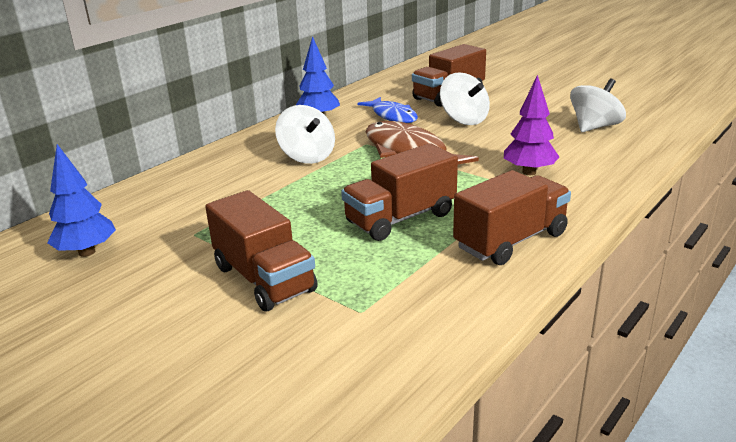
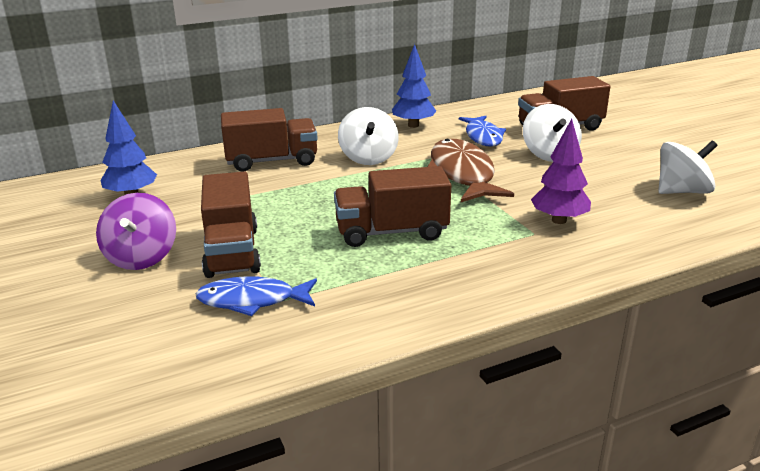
camera: 25 degrees right, 0 degrees up
brown truck [453,170,571,265] -> brown truck moved to [221,108,318,172]
none -> purple spinning top [96,193,176,270]
none -> blue fish [196,276,317,316]

